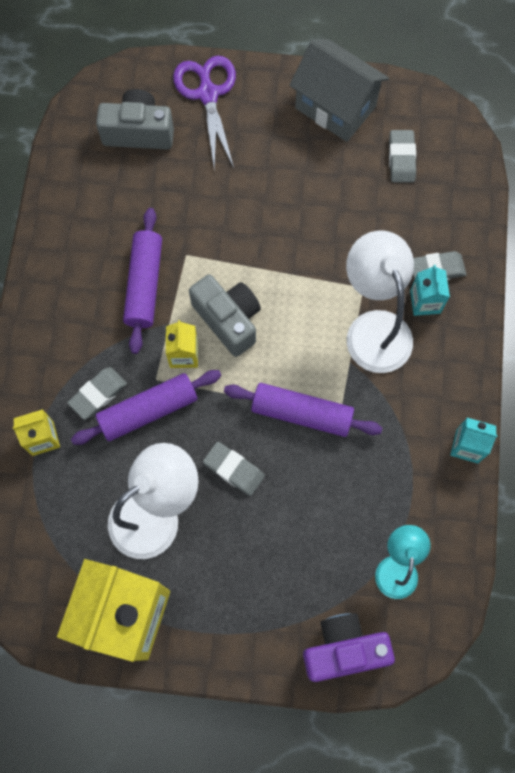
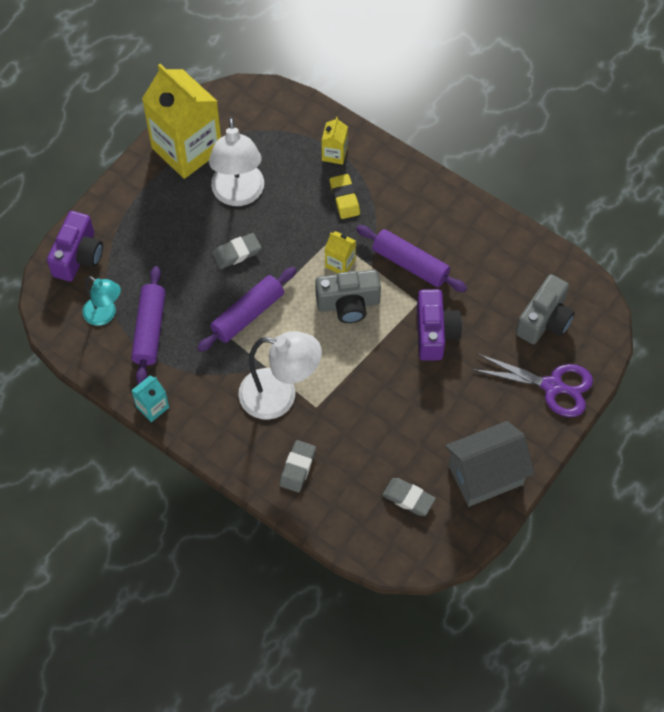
camera: 120 degrees right, 10 degrees down
grey eraser [68,367,127,420] -> yellow eraser [330,174,360,219]
purple rolling pin [71,370,221,445] -> purple rolling pin moved to [131,266,166,384]
turquoise carton [410,265,450,316] -> none
none -> purple camera [417,289,462,361]

